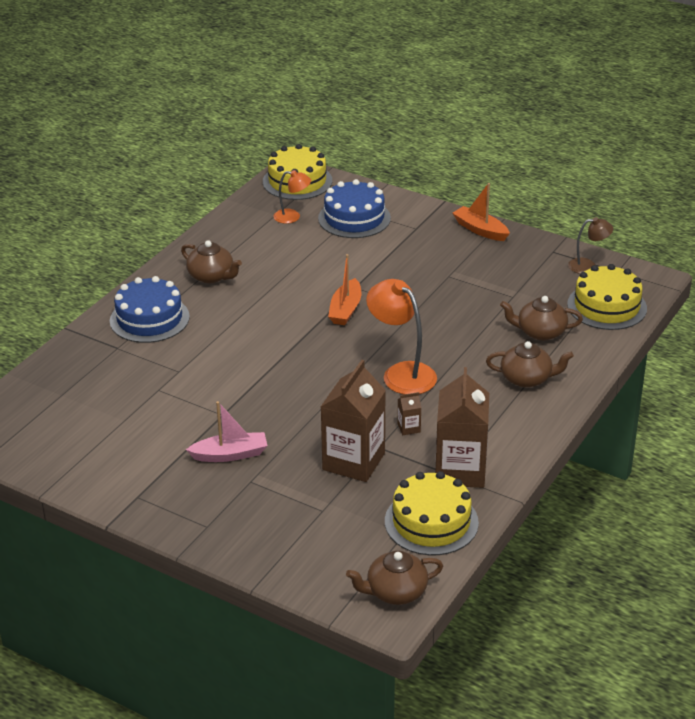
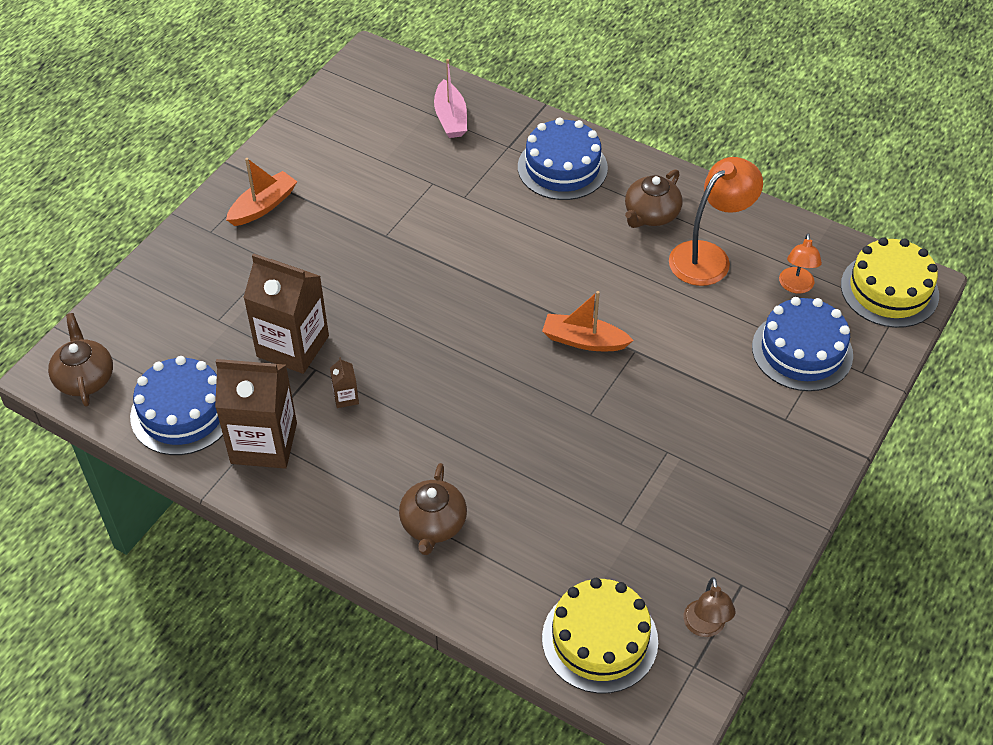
camera: 90 degrees right, 15 degrees up
pink boat [186,401,268,462] -> pink boat moved to [434,59,467,138]
orange lamp [366,279,437,394] -> orange lamp moved to [669,157,763,286]
yellow cake [385,471,479,555] -> blue cake [130,356,223,455]
orange boat [453,183,510,241] -> orange boat moved to [226,158,297,226]
brown teapot [500,296,583,341] -> none

